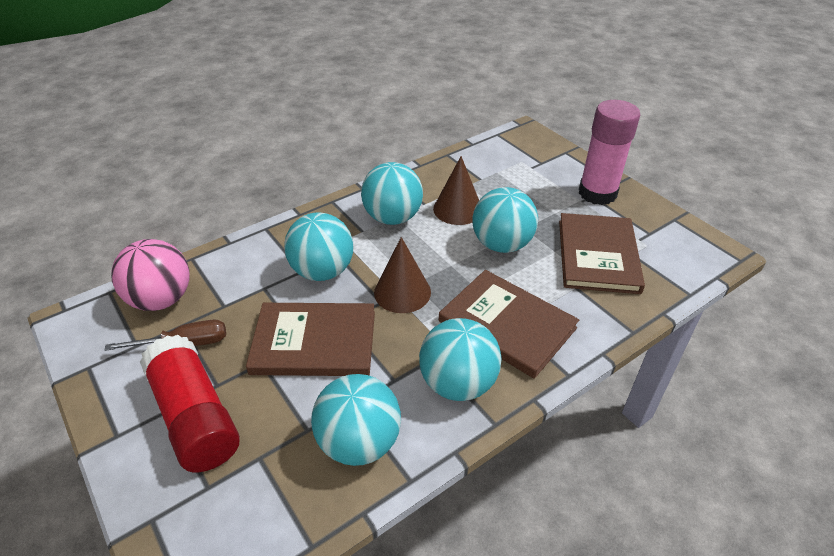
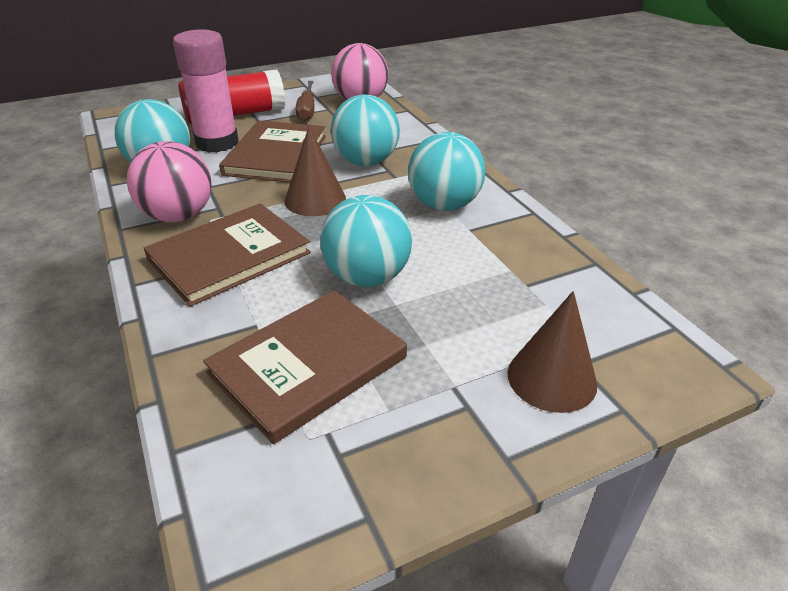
camera: 100 degrees right, 5 degrees down
turquoise ball [419,318,502,401] -> pink ball [127,141,212,222]
brown cone [433,156,479,225] -> brown cone moved to [508,291,598,413]
brown book [559,213,645,294] -> brown book turned 60 degrees counterclockwise [203,290,407,444]
pink glue stick [579,100,640,205] -> pink glue stick moved to [173,29,239,152]

